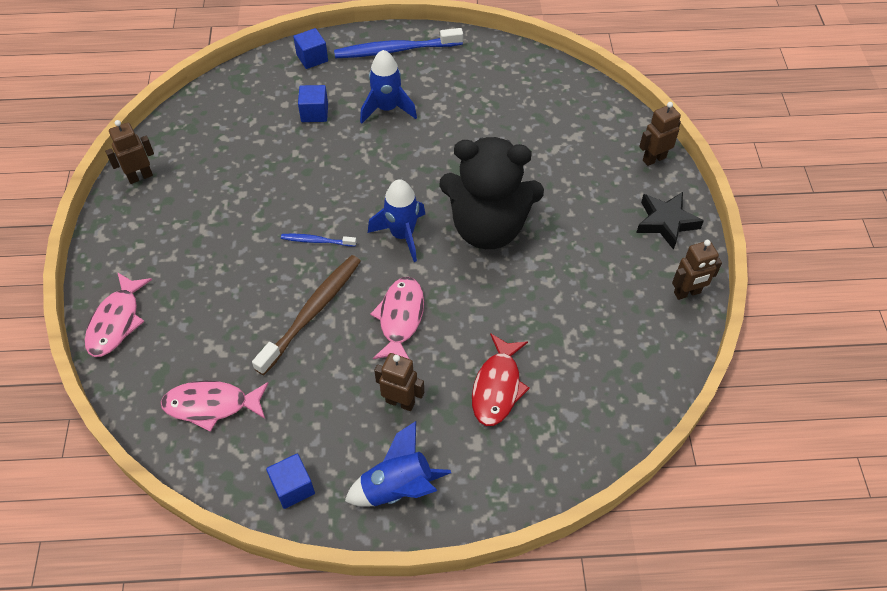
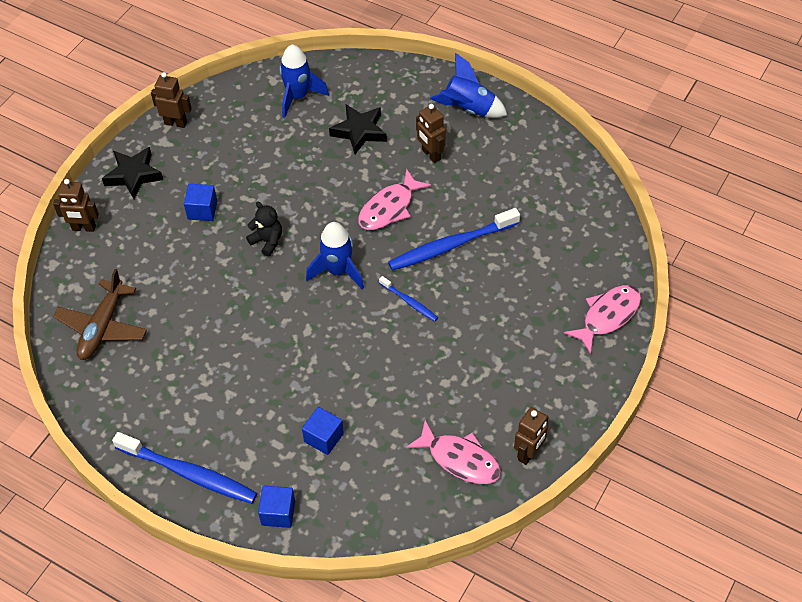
camera: 145 degrees left, 0 degrees up
brown robot [105,120,154,184] -> brown robot turned 60 degrees counterclockwise [514,407,548,465]
pink fish [161,381,268,432] -> pink fish moved to [406,420,501,484]
brown toothbrush [252,255,361,375] -> blue toothbrush [388,208,520,271]
blue cube [266,454,315,509] -> blue cube moved to [184,184,217,221]
blue rocket [360,50,417,124] -> blue rocket moved to [279,44,329,118]
black teddy bear [439,137,544,249] -> black teddy bear [246,202,282,257], size x0.40
red fish [472,333,530,426] -> black star [329,104,387,154]
none -> brown plane [53,269,147,360]

